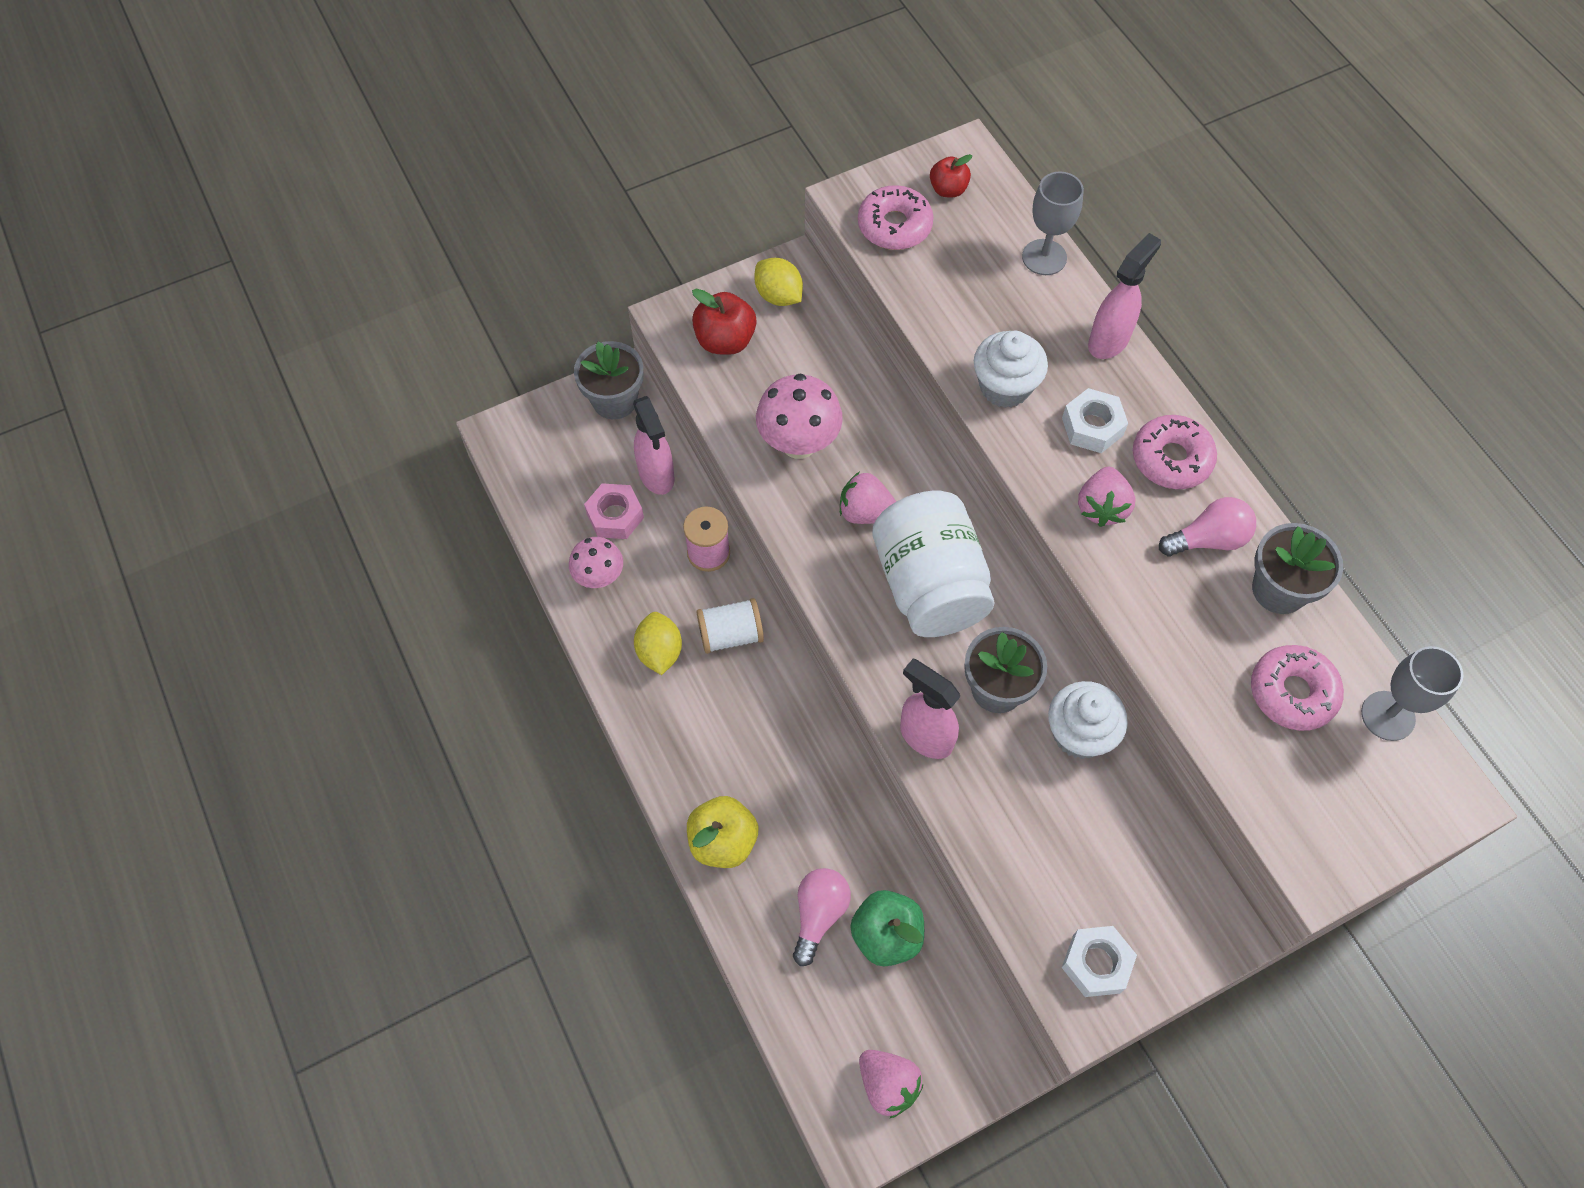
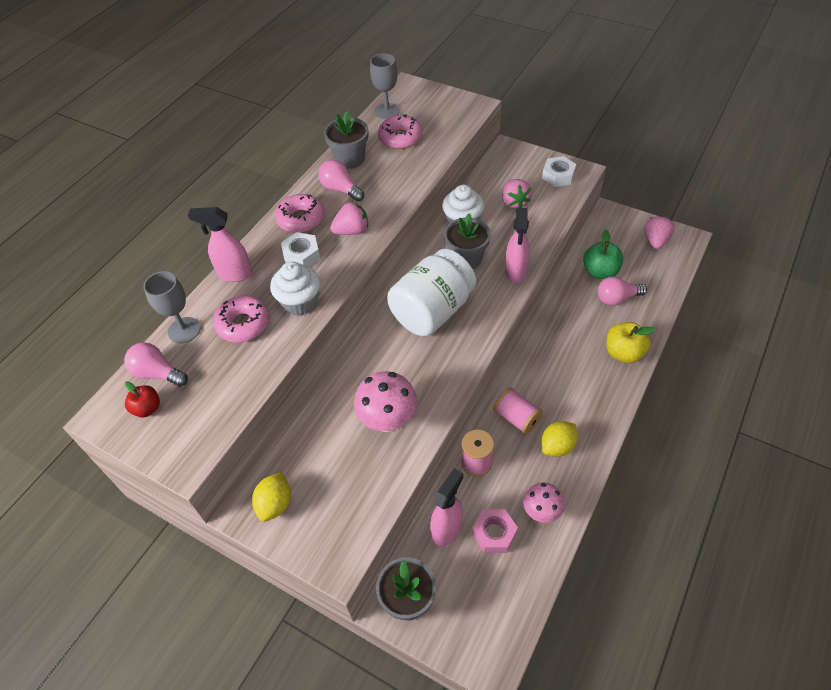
camera: 120 degrees left, 10 degrees down
red apple [692,288,757,355] -> none
white spool [697,598,764,654] -> pink spool [493,387,543,435]
pink strawberry [840,472,896,524] -> pink strawberry moved to [502,179,532,209]
pink donut [858,185,934,250] -> pink donut moved to [213,295,270,342]
none -> pink light bulb [124,342,188,387]

